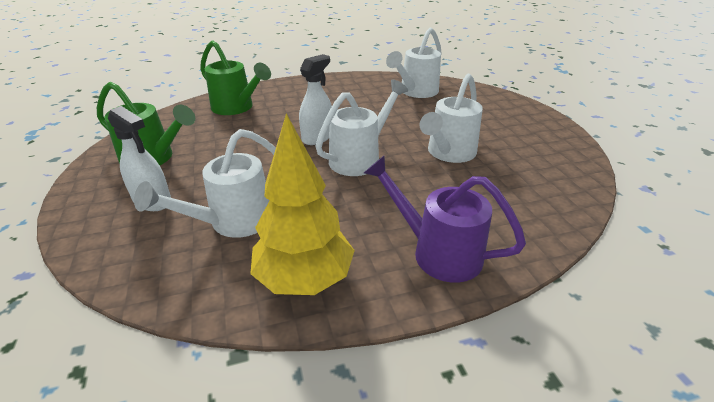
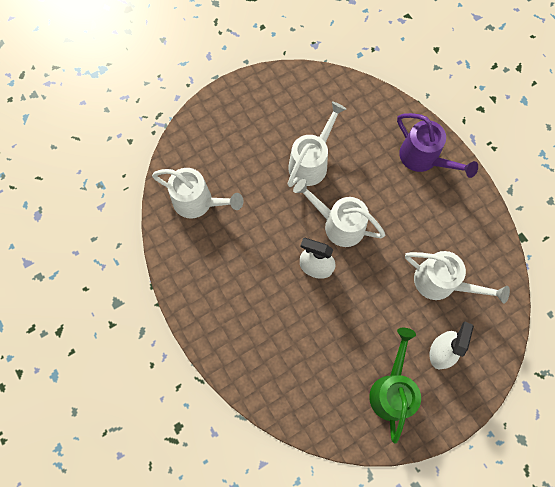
camera: 105 degrees left, 35 degrees up
green watering can [200,40,271,115] -> none
yellow tree [250,113,355,295] -> none
purple watering can [364,156,526,283] -> purple watering can turned 60 degrees counterclockwise [397,113,478,178]
white watering can [420,74,483,163] -> white watering can turned 75 degrees counterclockwise [288,102,346,187]

